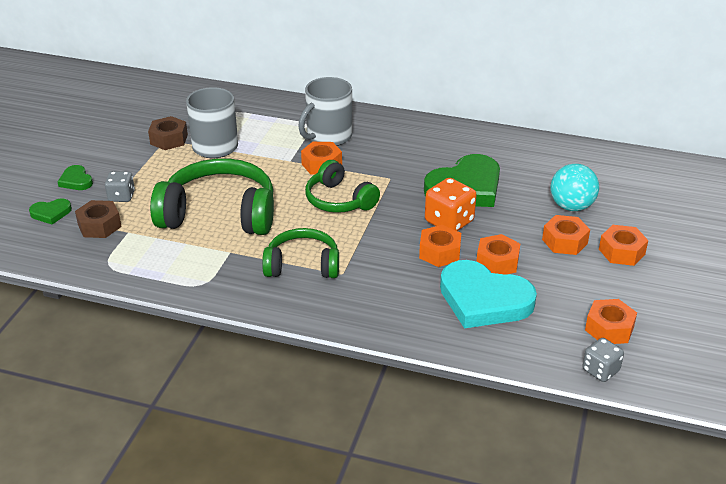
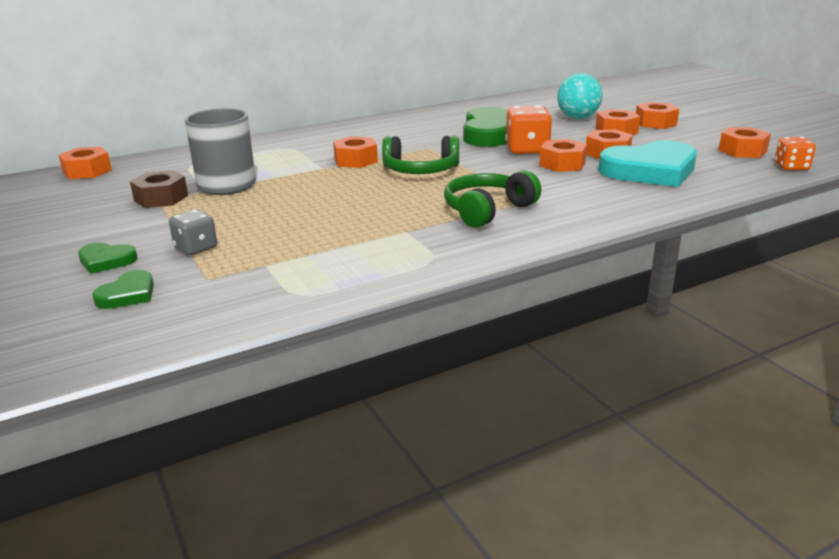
camera: 45 degrees left, 10 degrees down
brown nut [75,200,122,238] -> none
green headphones [150,158,274,235] -> none
grey mug [298,77,352,146] -> none
grey dice [582,338,624,382] -> orange dice [775,137,816,170]
none -> orange nut [58,147,112,179]

